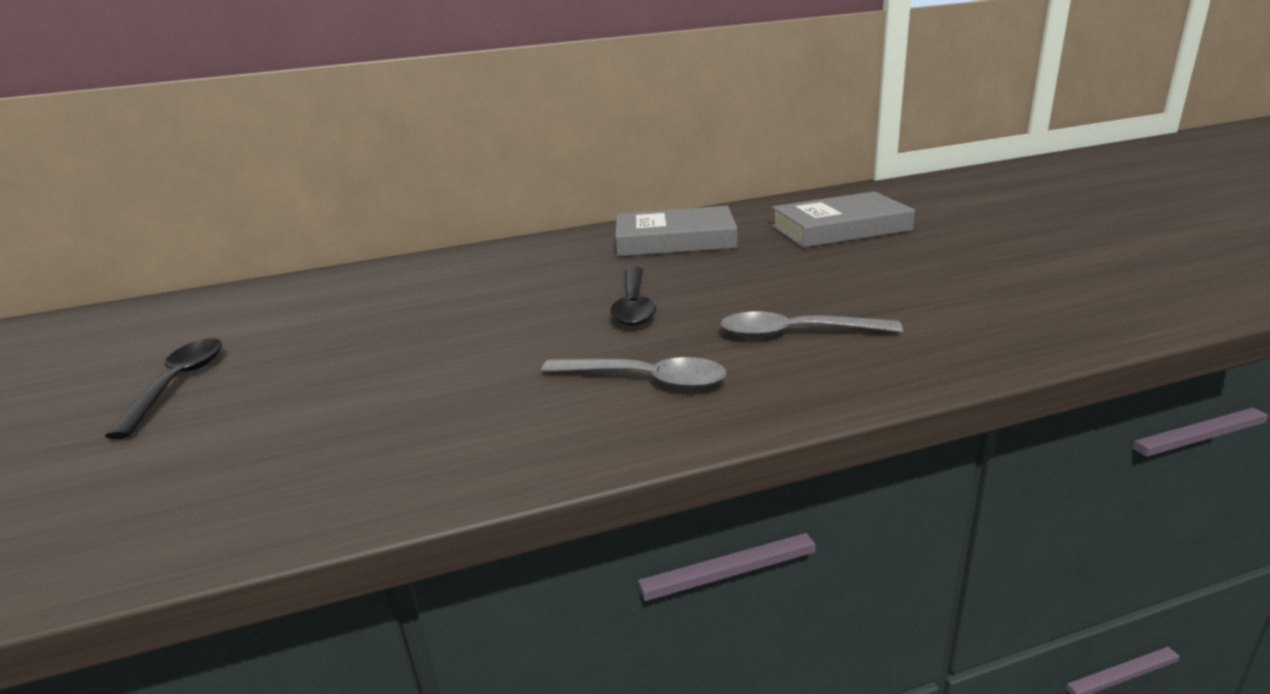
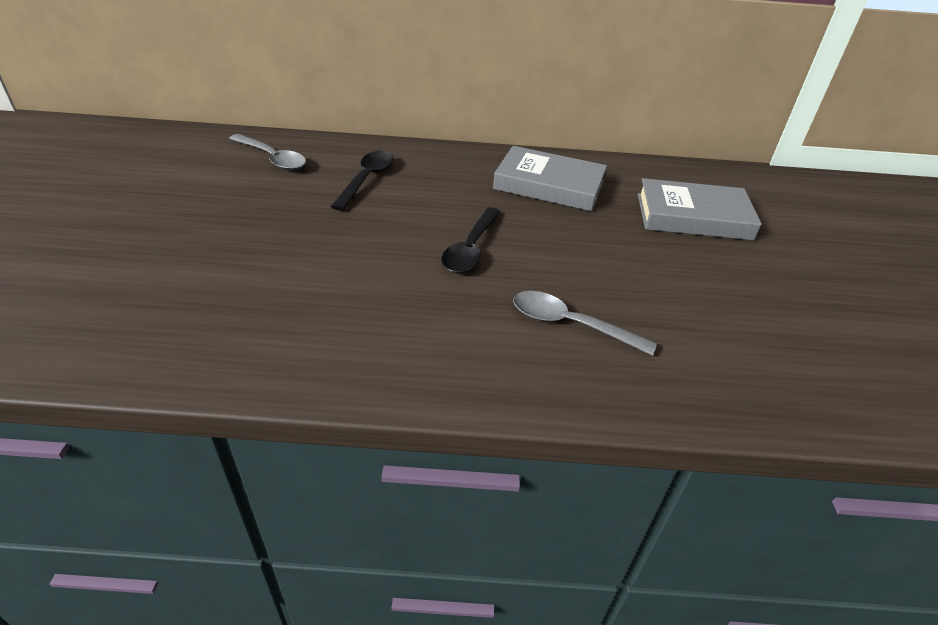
camera: 15 degrees right, 15 degrees up
black spoon [105,338,222,439] -> black spoon moved to [331,151,393,211]
grey spoon [541,357,727,390] -> grey spoon moved to [229,134,306,170]

